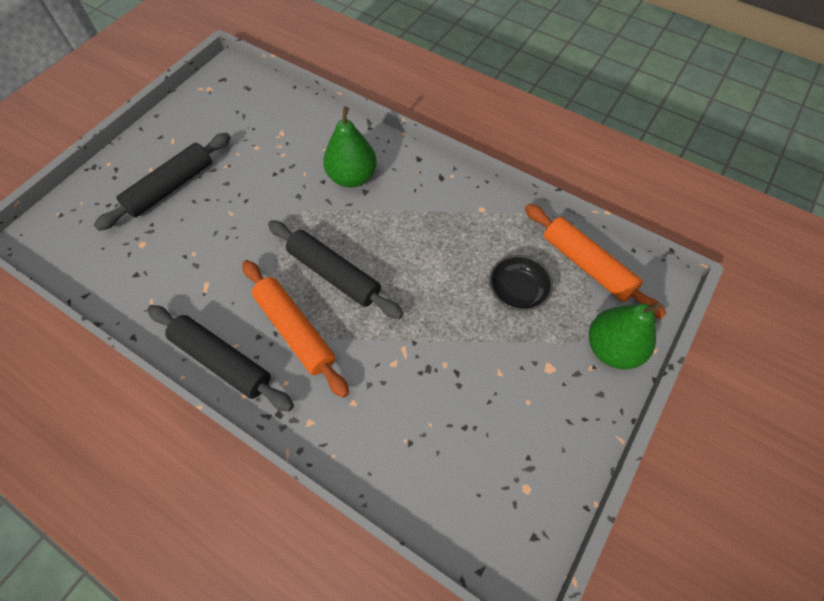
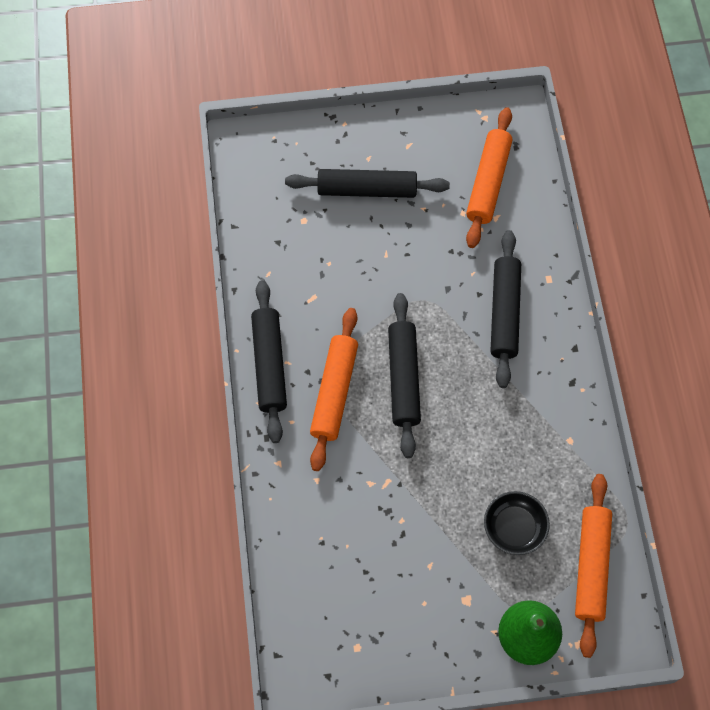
camera: 50 degrees right, 5 degrees up
green pear [323,107,377,188] -> black rolling pin [490,230,521,388]
none -> orange rolling pin [466,107,512,248]

